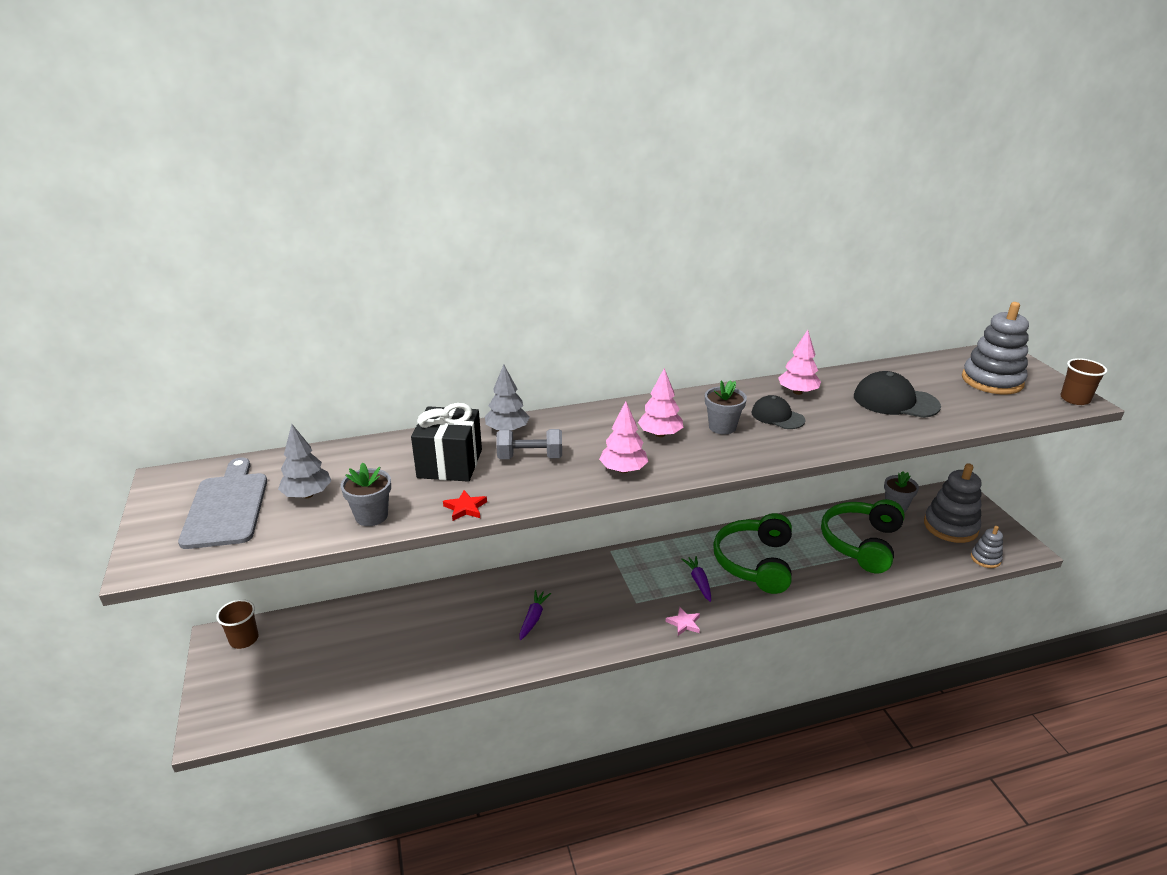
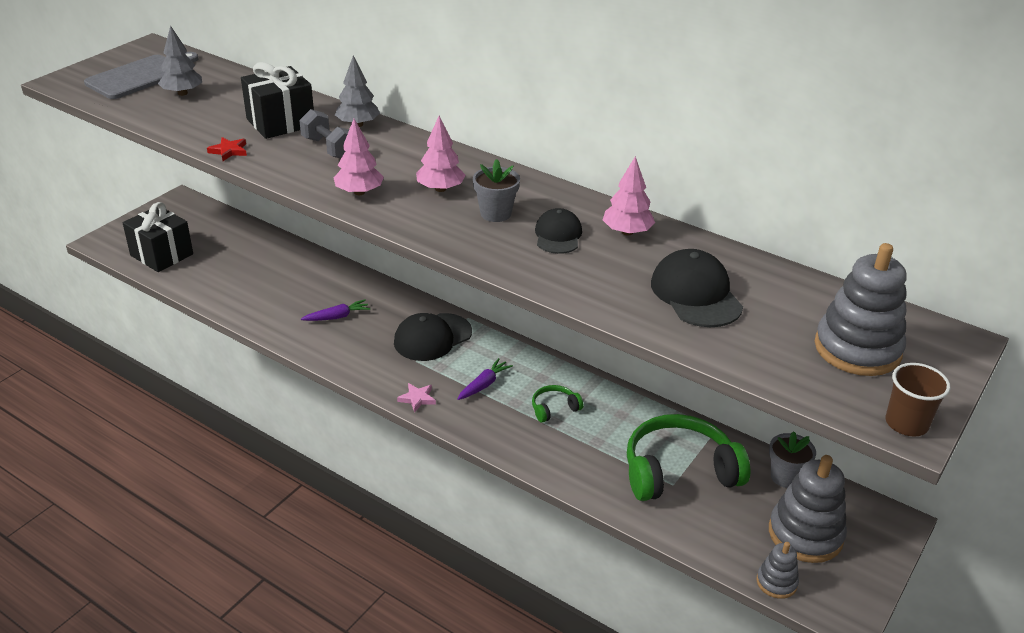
camera: 50 degrees right, 5 degrees up
brown cup [216,599,259,649] -> none
grey flower pot [340,462,391,526] -> none
green headphones [713,513,792,594] -> green headphones [532,385,584,423], size x0.45
none -> black gift [123,202,193,272]
none -> black cap [394,313,472,361]

